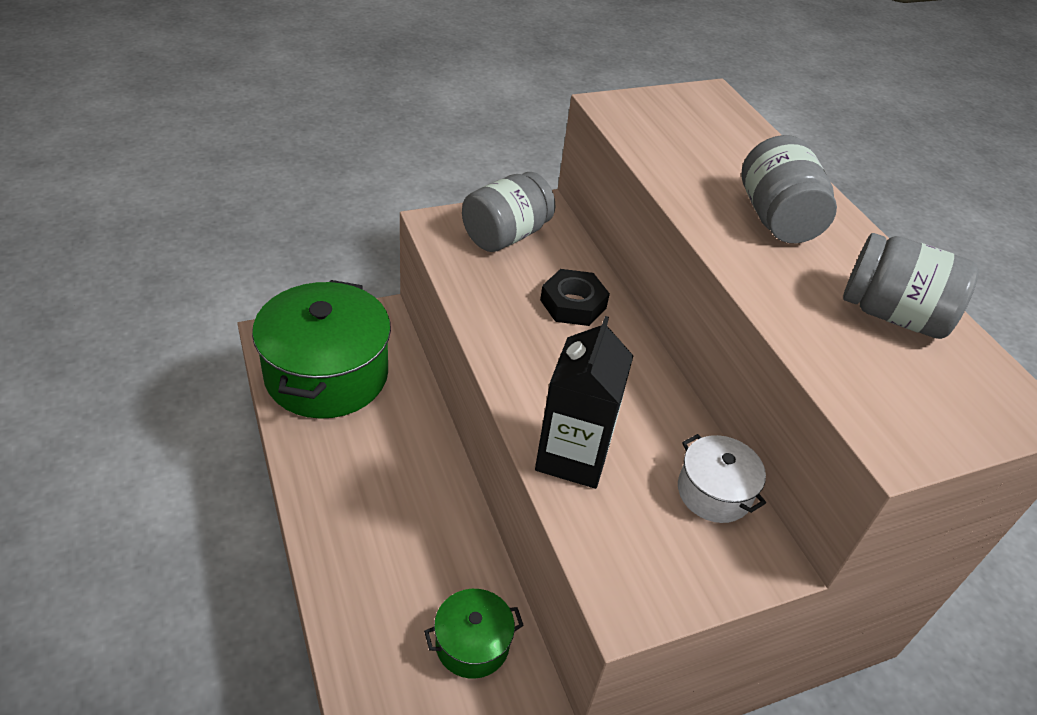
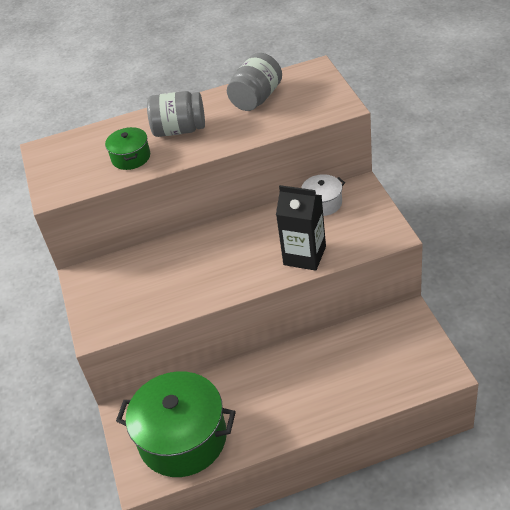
camera: 75 degrees left, 0 degrees up
green pot [424,589,524,679] -> green pot moved to [105,127,150,170]
grey jar [462,172,555,252] -> none
black nut [540,269,610,326] -> none

